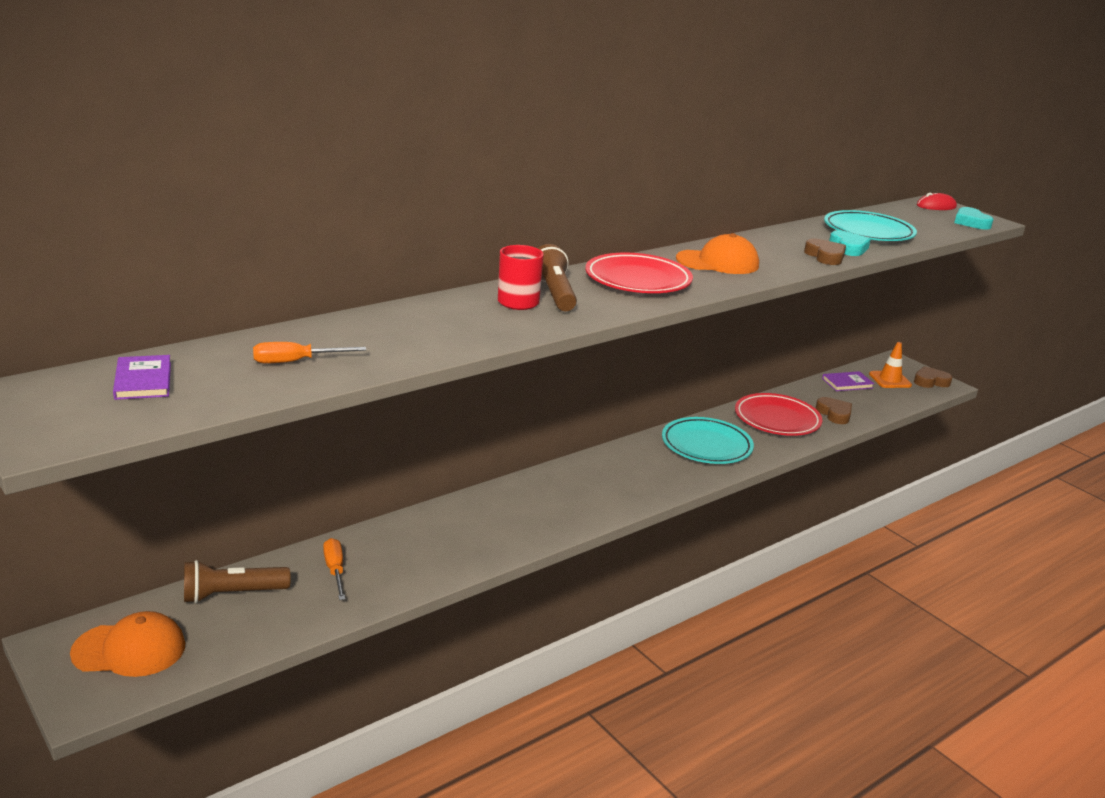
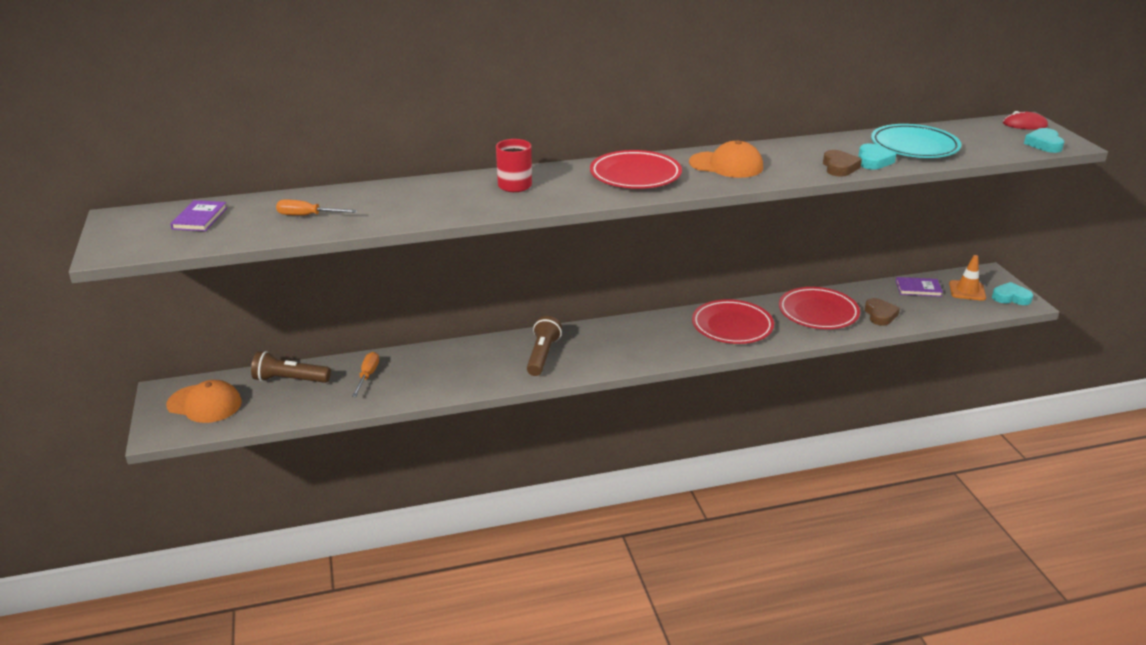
camera: 25 degrees right, 5 degrees up
brown flashlight [538,244,577,311] -> brown flashlight moved to [527,316,562,376]
turquoise plate [662,417,754,464] -> red plate [692,299,774,344]
brown heart [914,366,952,388] -> turquoise heart [992,282,1033,305]

